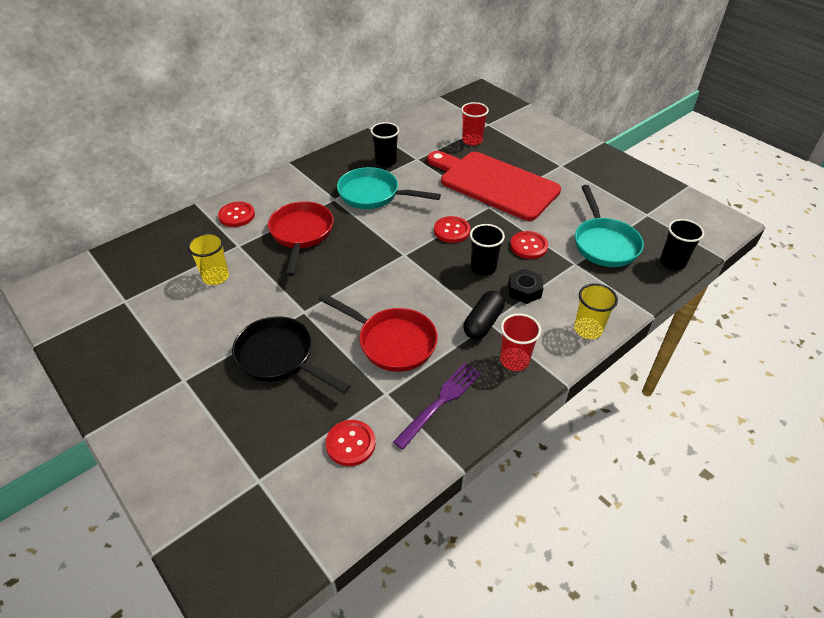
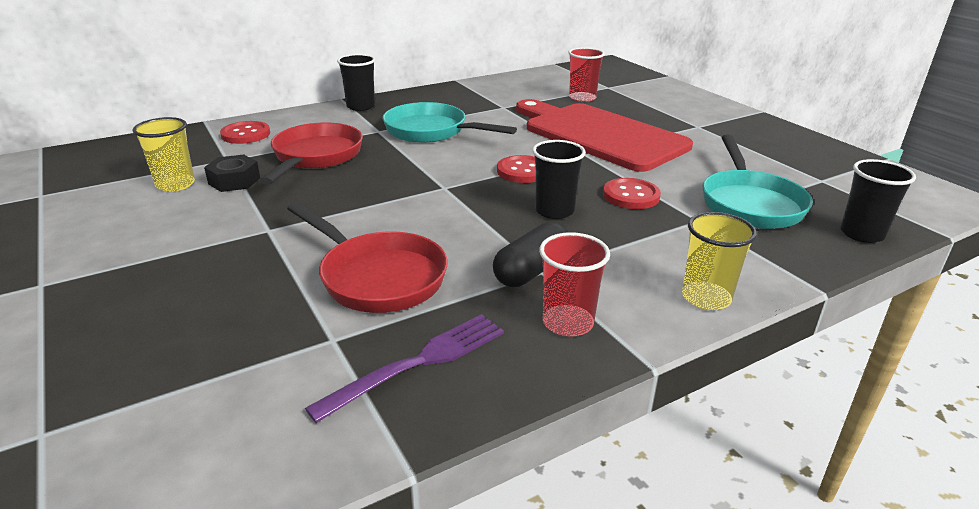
camera: 10 degrees right, 15 degrees down
black pan [232,316,351,394] -> none
red button [326,420,375,466] -> none
black cup [371,122,399,167] -> black cup moved to [337,54,375,111]
black nut [508,269,543,304] -> black nut moved to [204,155,260,192]

